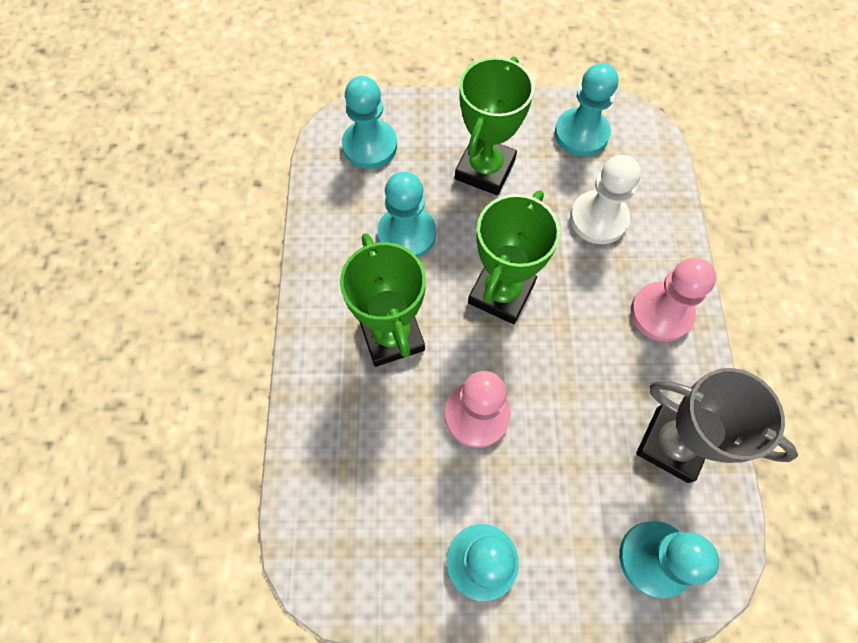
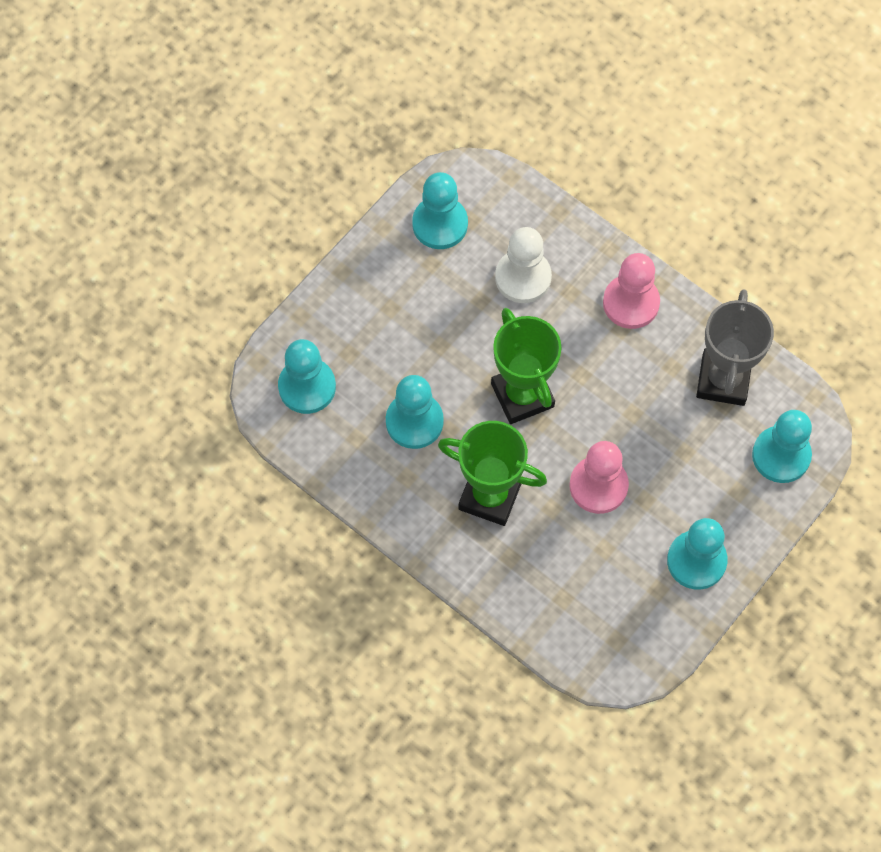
camera: 50 degrees left, 0 degrees up
green trophy [455,57,534,195] -> none
grey trophy [636,368,798,483] -> grey trophy turned 60 degrees counterclockwise [696,289,774,406]

